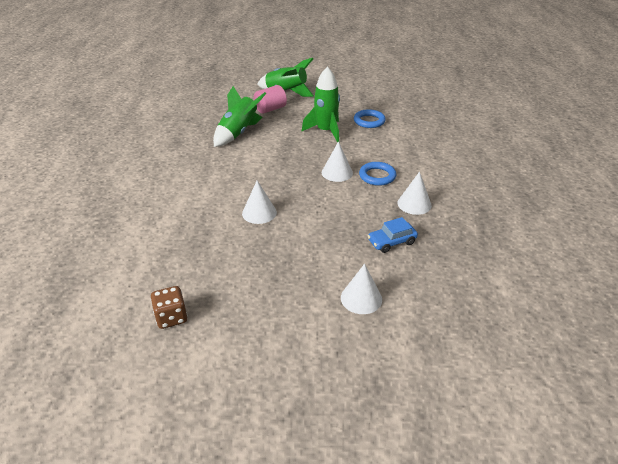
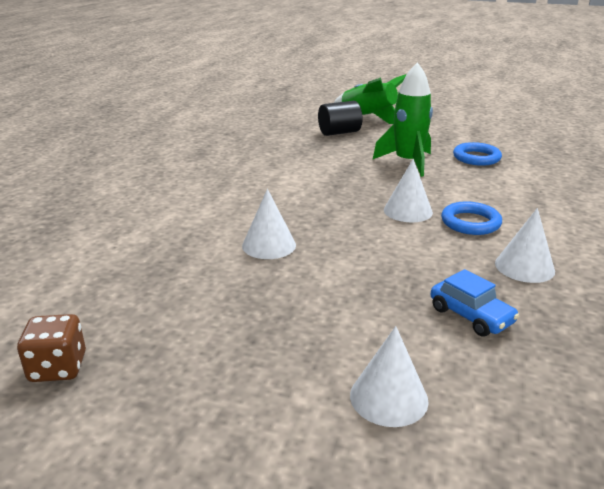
camera: 15 degrees right, 10 degrees down
green rocket [213,86,266,147] -> none
pink cylinder [254,85,287,114] -> black cylinder [318,101,363,136]
blue car [368,217,418,253] -> blue car turned 120 degrees counterclockwise [431,269,519,336]

